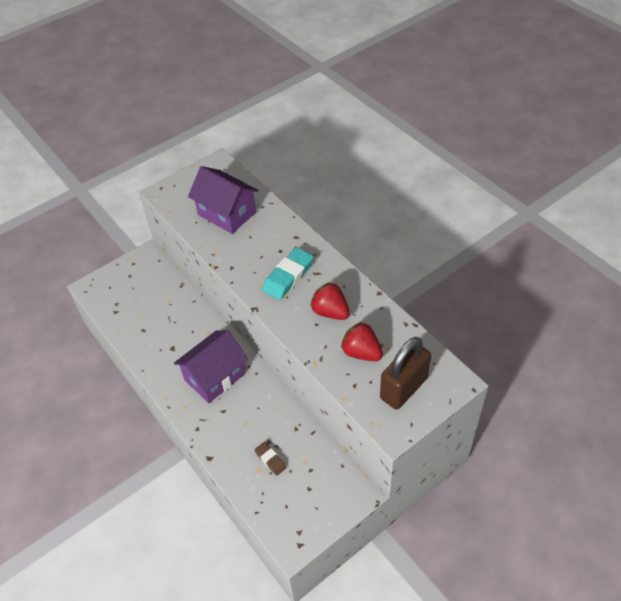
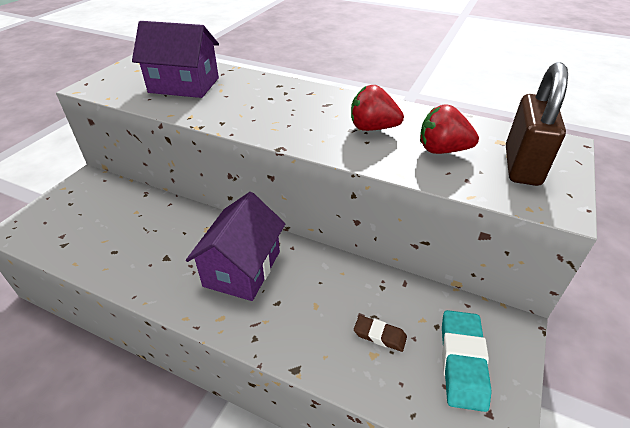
camera: 30 degrees left, 10 degrees down
turquoise eraser [262,247,314,300] -> turquoise eraser moved to [442,310,492,412]

